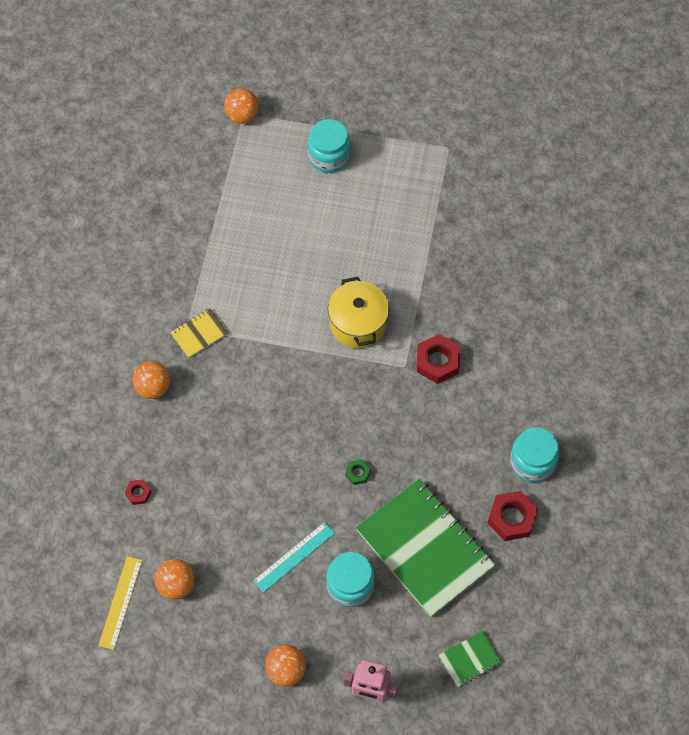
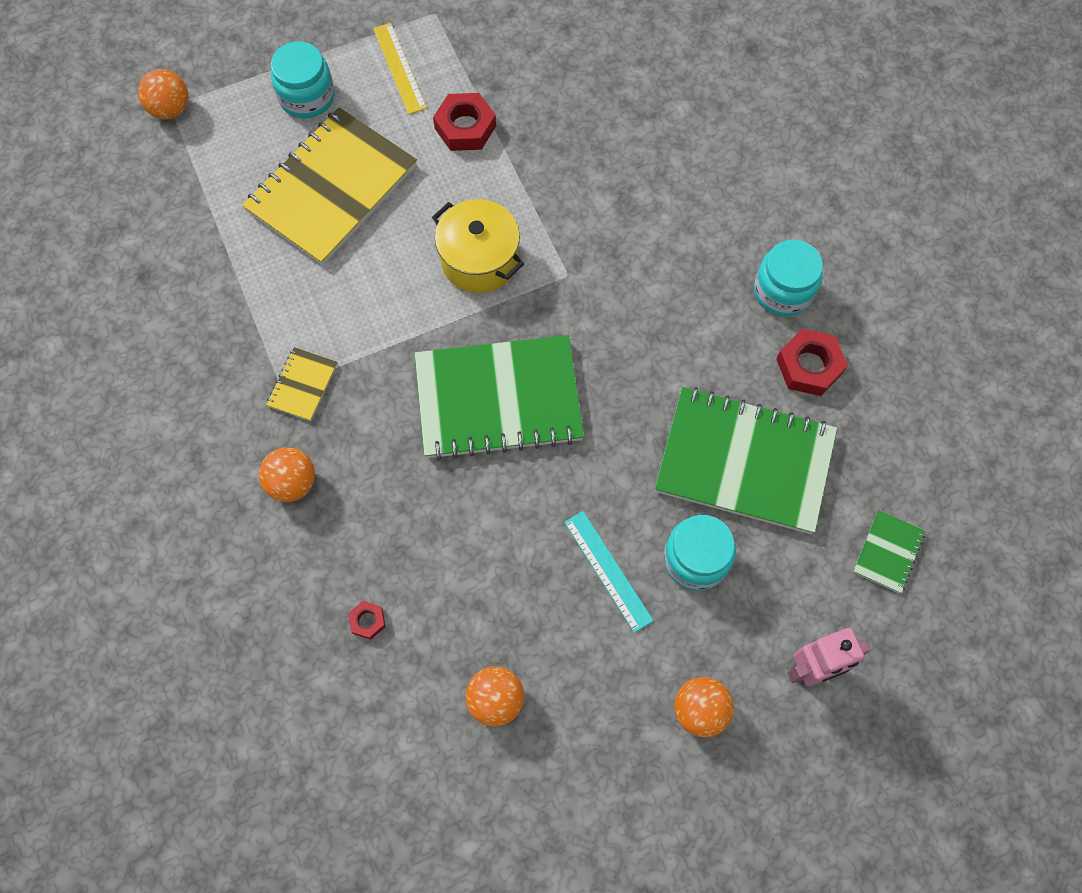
camera: 35 degrees left, 5 degrees up
yellow ruler [98,556,142,650] -> yellow ruler moved to [373,23,427,114]
turquoise ruler [253,522,335,593] -> turquoise ruler turned 45 degrees counterclockwise [564,511,654,633]
green nut [345,459,371,485] -> none
red nut [417,334,460,384] -> red nut moved to [433,93,496,151]
none -> yellow notebook [242,107,417,265]
none -> green notebook [414,335,584,460]

